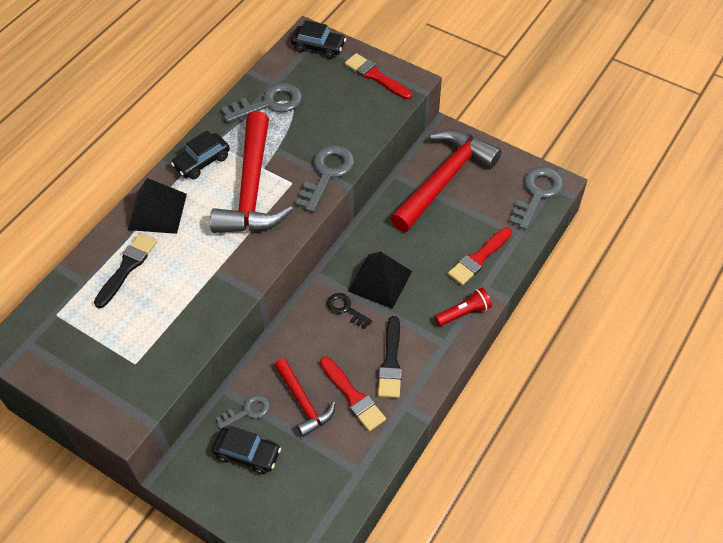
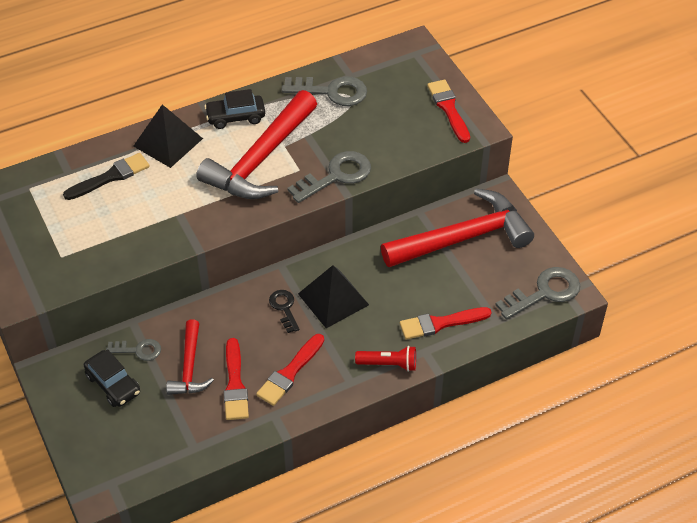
camera: 30 degrees right, 5 degrees down
black car [291,20,346,59] -> none
black brush [378,316,402,398] -> red brush [256,334,324,406]

